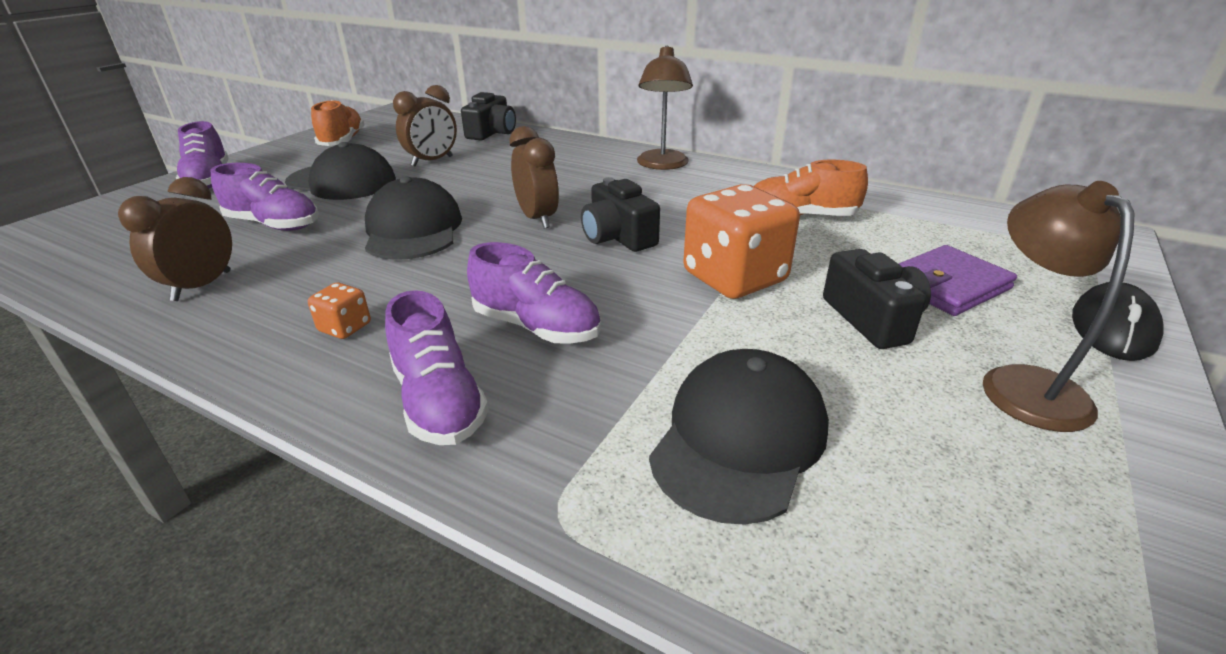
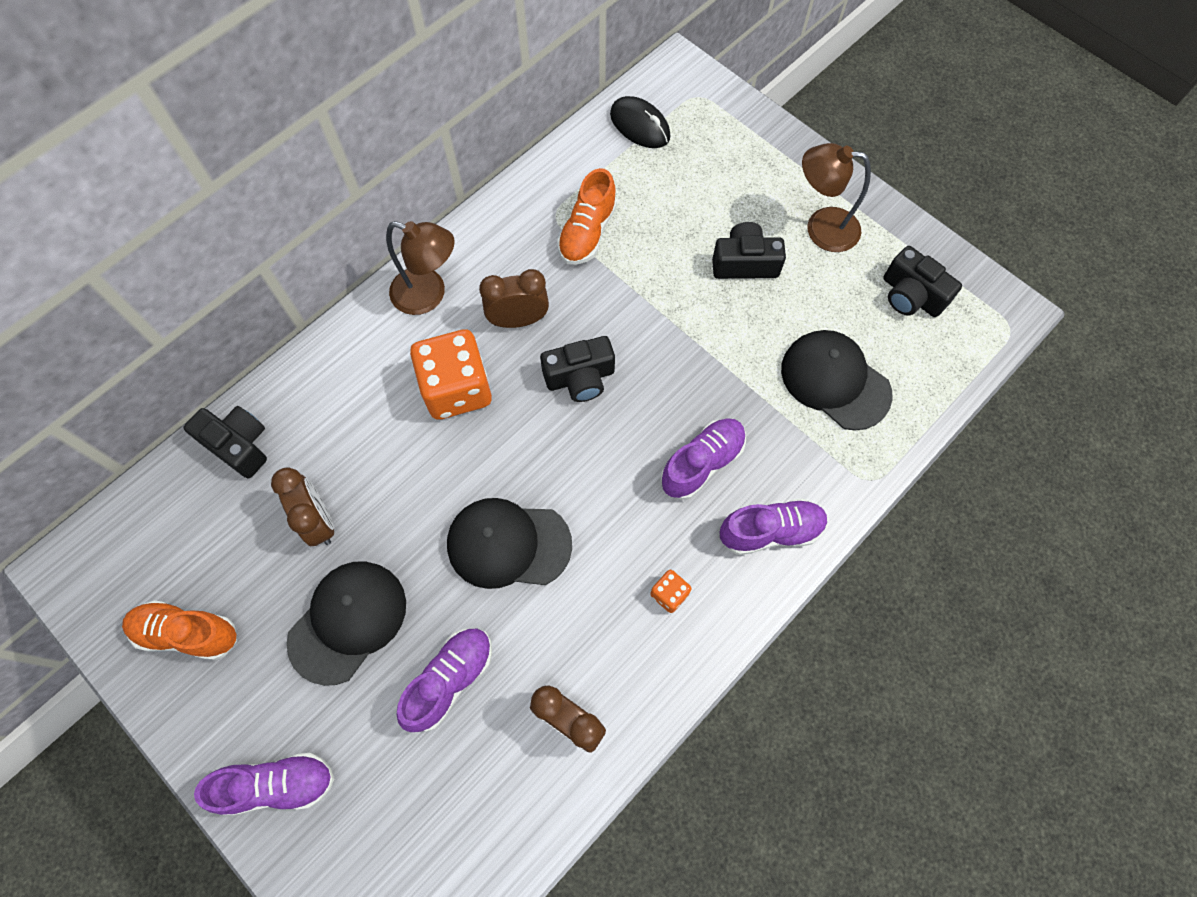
camera: 75 degrees left, 35 degrees up
brown clock [510,126,559,229] -> brown clock moved to [479,269,549,328]
orange dice [683,184,800,299] -> orange dice moved to [410,329,492,420]
purple wallet [899,245,1017,316] -> none
black mouse [1072,282,1163,361] -> black mouse moved to [610,96,670,148]
none -> black camera [884,246,962,317]

